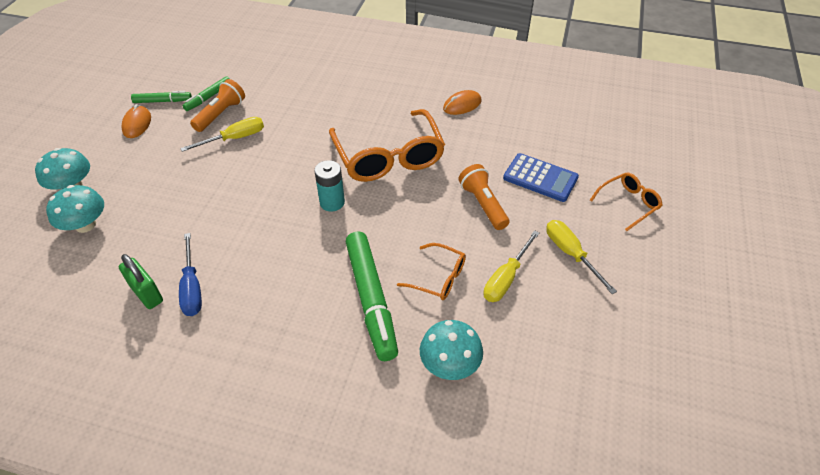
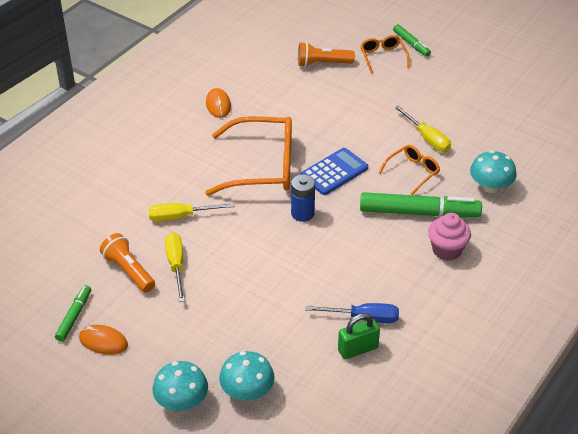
camera: 70 degrees left, 5 degrees down
green marker [182,76,230,111] -> green marker moved to [393,24,431,57]
turquoise battery [314,160,345,211] -> blue battery [291,175,315,222]
orange flashlight [459,164,509,230] -> orange flashlight moved to [298,42,355,67]
blue calculator [503,153,579,202] -> blue calculator moved to [300,148,368,195]
yellow screwdriver [546,220,617,294] -> yellow screwdriver moved to [149,203,235,222]
none -> pink cupcake [428,213,471,261]

